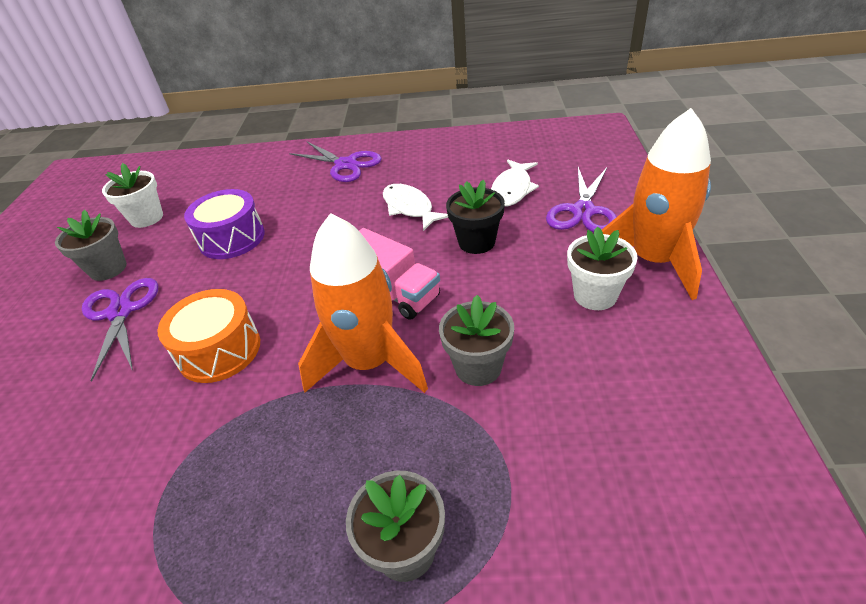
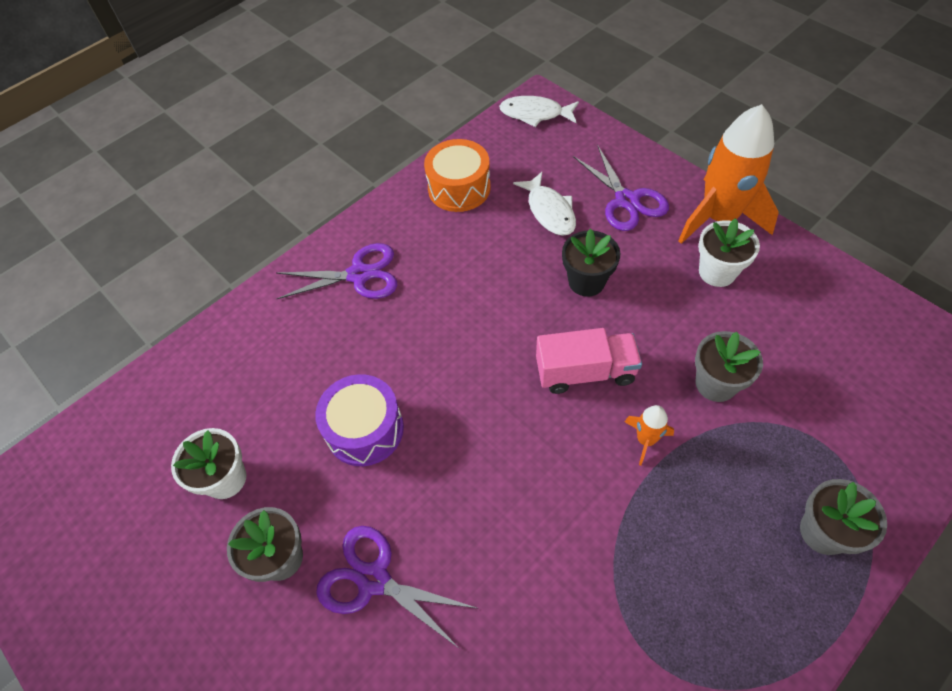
camera: 45 degrees left, 15 degrees up
orange drum [158,289,260,383] -> orange drum moved to [424,139,490,212]
orange rocket [298,213,428,393] -> orange rocket [625,405,674,465], size x0.44
white fish [383,184,448,231] -> white fish moved to [499,96,579,127]

